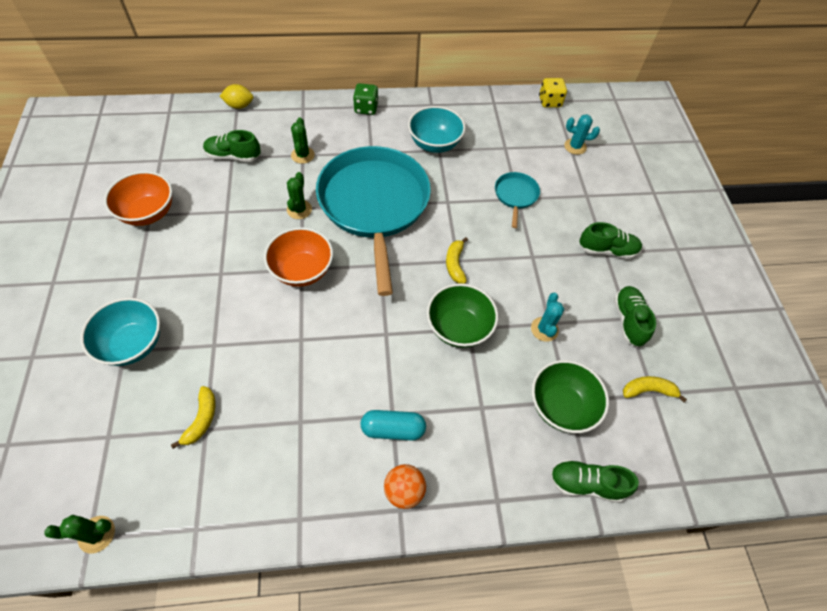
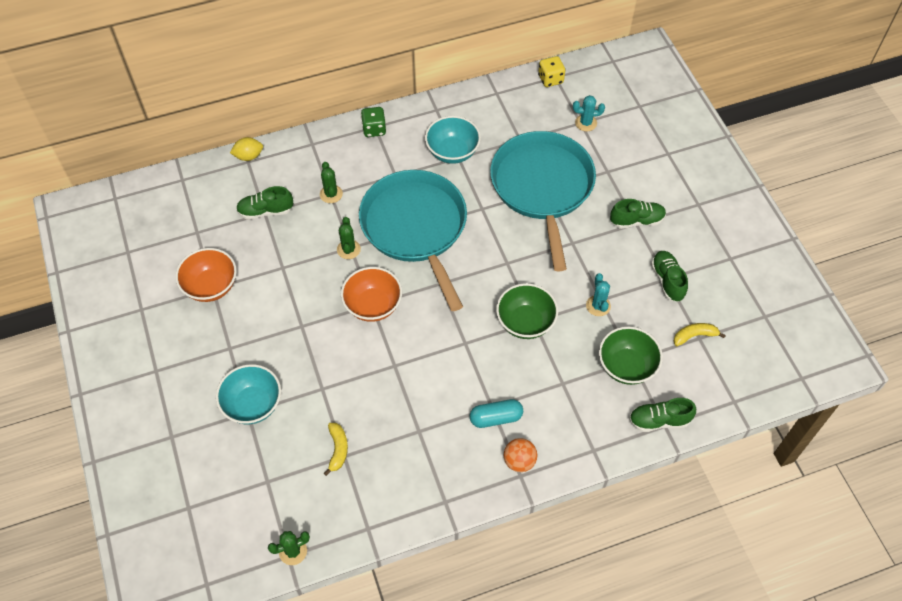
camera: 10 degrees left, 0 degrees up
yellow banana [446,237,468,284] -> none
turquoise pan [495,172,540,228] -> turquoise pan [490,131,596,271], size x2.42

